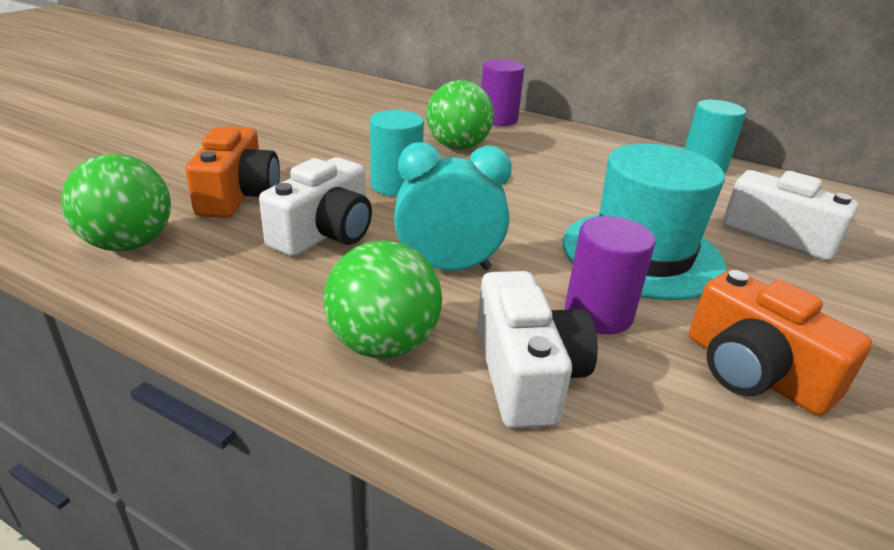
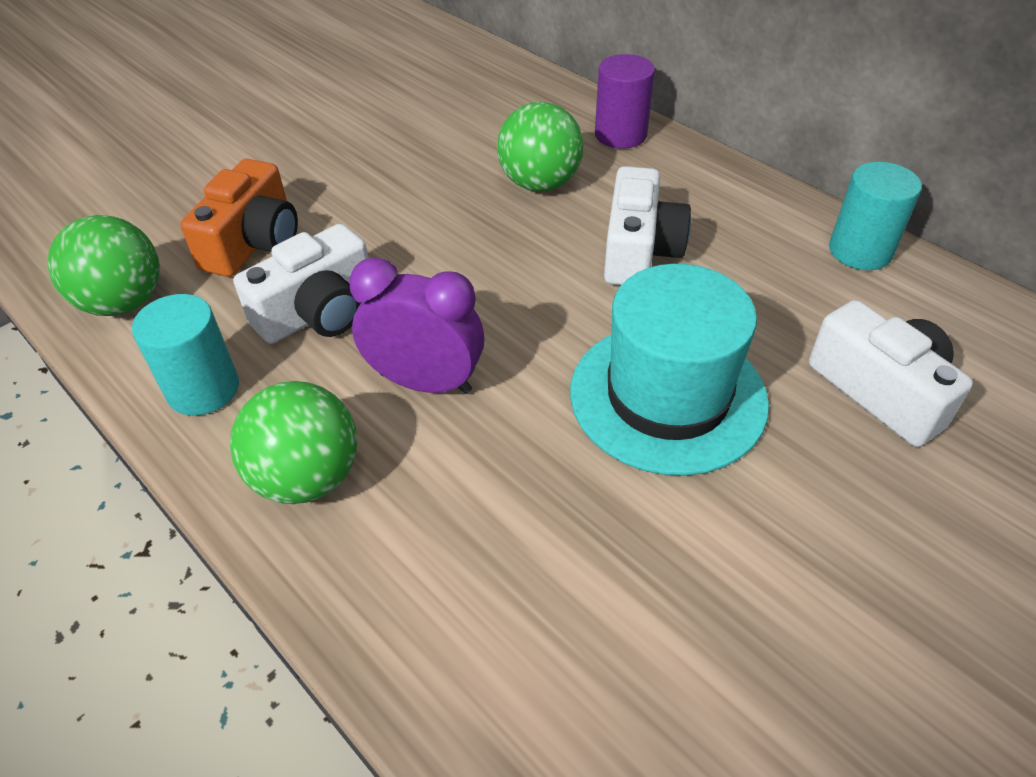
camera: 20 degrees right, 15 degrees up
turquoise cylinder [370,110,424,196] -> turquoise cylinder moved to [132,294,239,416]
turquoise clock [394,142,512,270] -> purple clock [349,257,484,394]
white camera [477,271,598,429] -> white camera moved to [604,166,691,285]
purple cylinder [565,216,655,334] -> none
orange camera [689,270,872,415] -> none

